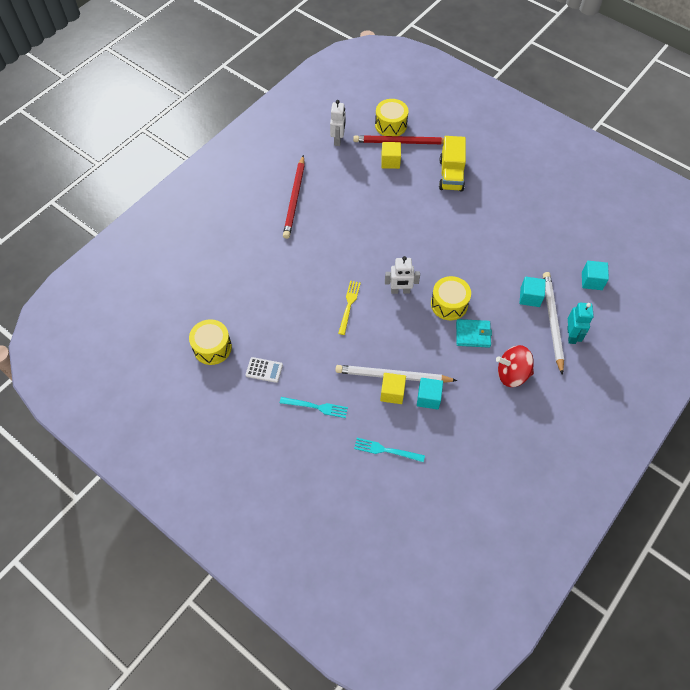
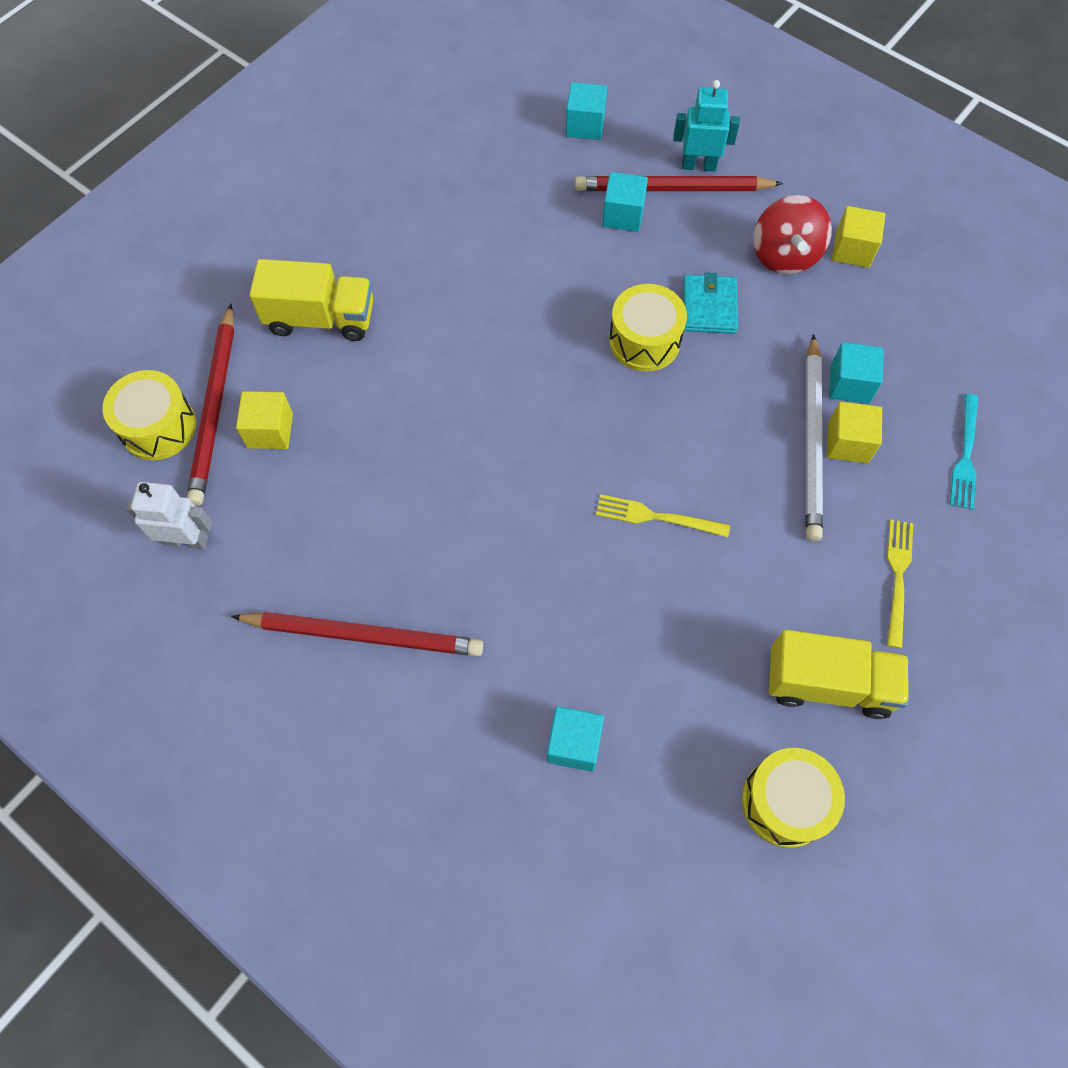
camera: 90 degrees left, 5 degrees up
white calculator [245,357,283,383] -> yellow truck [768,630,909,719]
turquoise fork [280,397,348,418] -> yellow fork [887,520,914,648]
white robot [385,256,420,294] -> none
white pencil [543,272,564,375] -> red pencil [575,176,783,191]
none -> turquoise cube [547,706,604,772]
none -> yellow cube [832,206,886,268]

